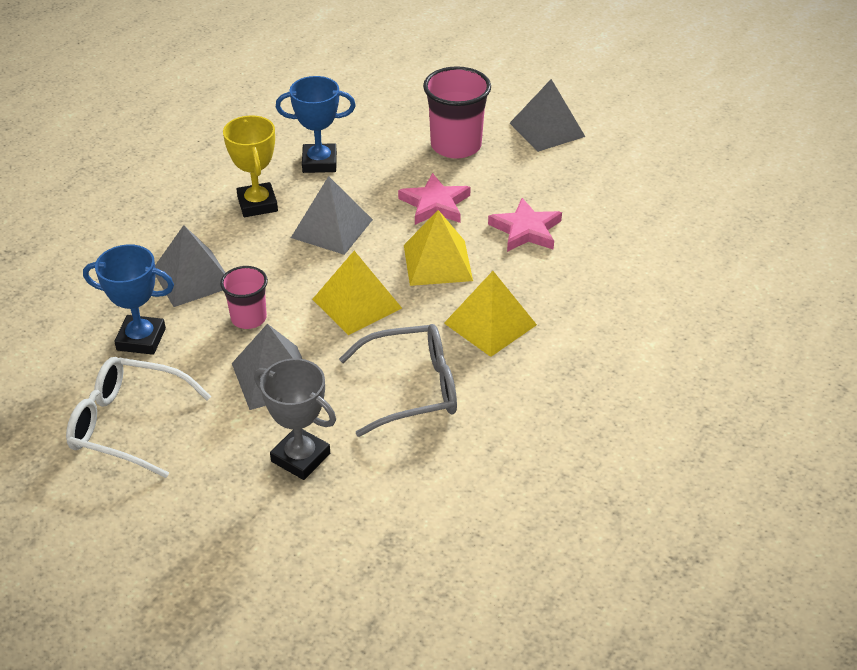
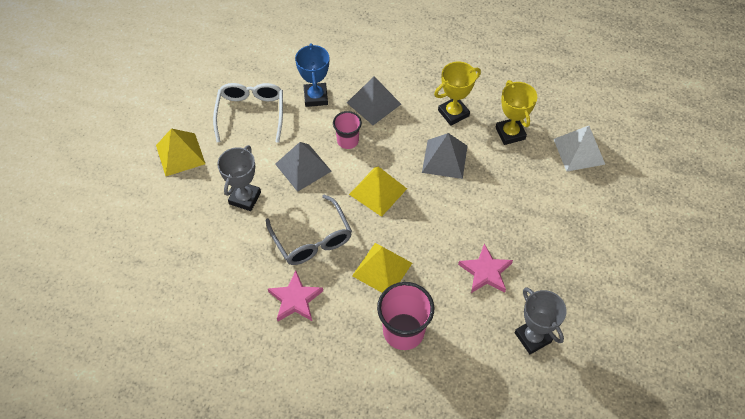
camera: 75 degrees right, 15 degrees up
blue trophy [276,76,356,173] -> yellow trophy [496,80,537,145]
pink star [398,173,471,225] -> pink star moved to [268,271,323,321]
yellow pyramid [404,210,473,286] -> yellow pyramid moved to [156,128,205,176]
pink cup [423,66,491,159] -> pink cup moved to [377,282,434,350]
grey pyramid [510,79,585,152] -> none
none -> grey trophy [515,287,567,354]
none -> white pyramid [554,126,605,171]

